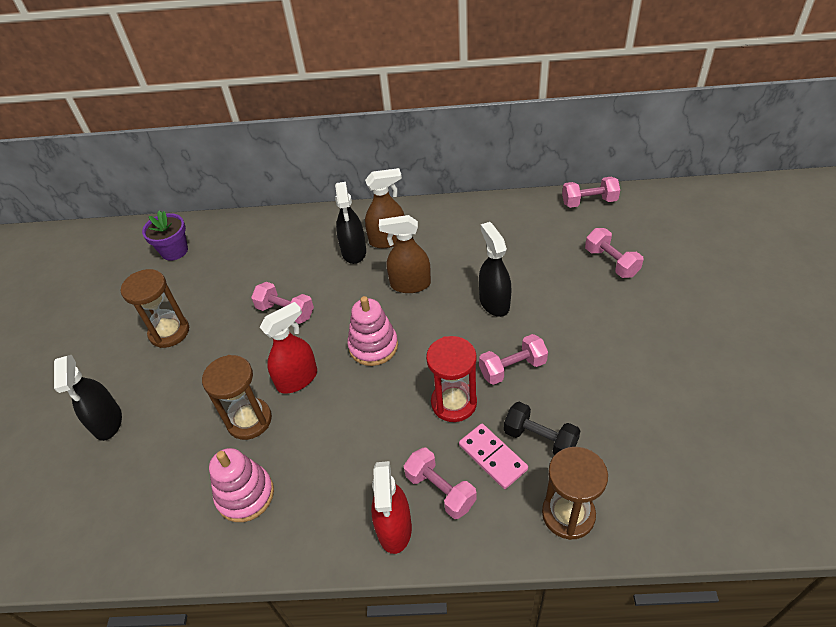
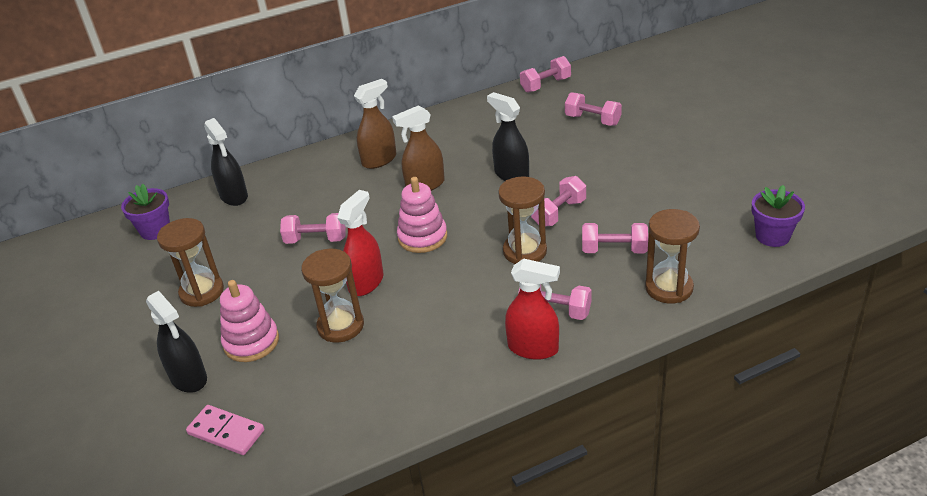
camera: 25 degrees left, 10 degrees down
pink stacking toy [209,448,274,522] -> pink stacking toy moved to [220,280,279,362]
black spray bottle [335,182,366,264] -> black spray bottle moved to [204,118,248,206]
red spray bottle [371,461,412,554] -> red spray bottle turned 45 degrees counterclockwise [505,259,560,360]
red hourglass [426,336,477,422] -> brown hourglass [498,176,547,264]
pink domino [459,424,528,489] -> pink domino moved to [186,405,264,455]
black dumbbell [504,402,580,456] -> pink dumbbell [582,223,648,253]
none -> purple flower pot [751,185,805,247]

